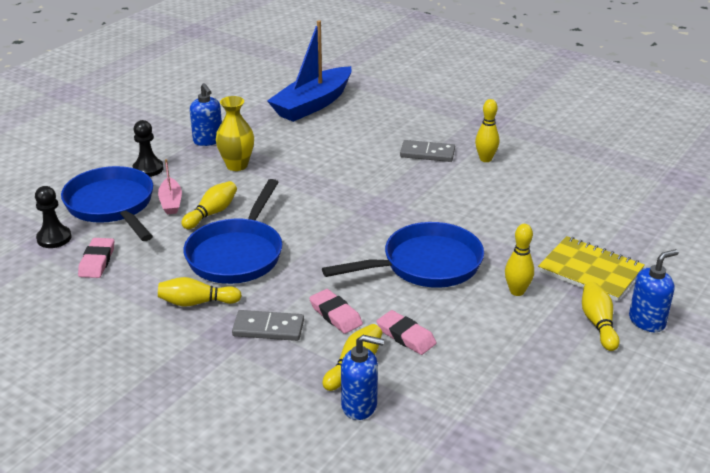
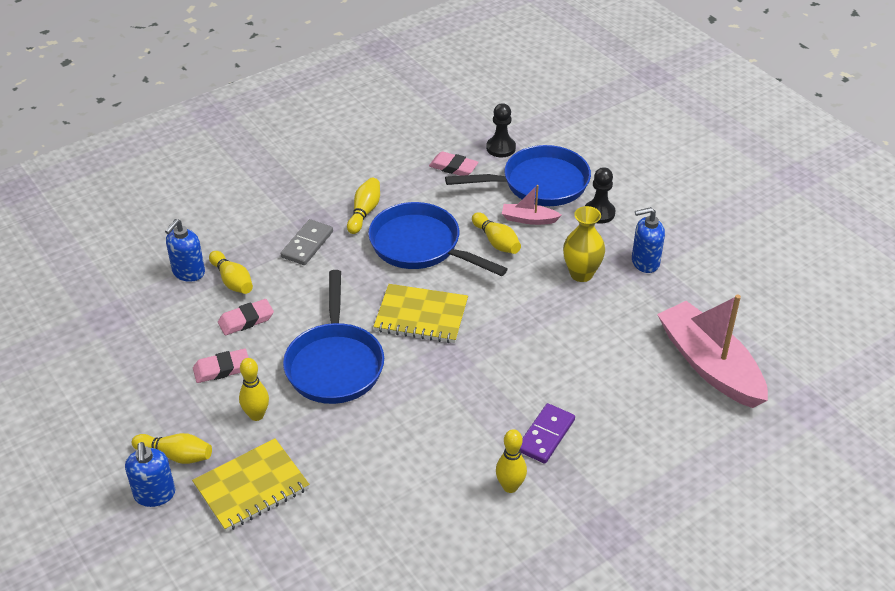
camera: 110 degrees right, 10 degrees up
blue boat [267,20,352,122] -> pink boat [657,294,768,408]
pink eraser [309,289,363,334] -> pink eraser moved to [193,349,249,383]
grey domino [400,140,455,162] -> purple domino [520,403,575,464]
none -> yellow notebook [373,284,468,343]

